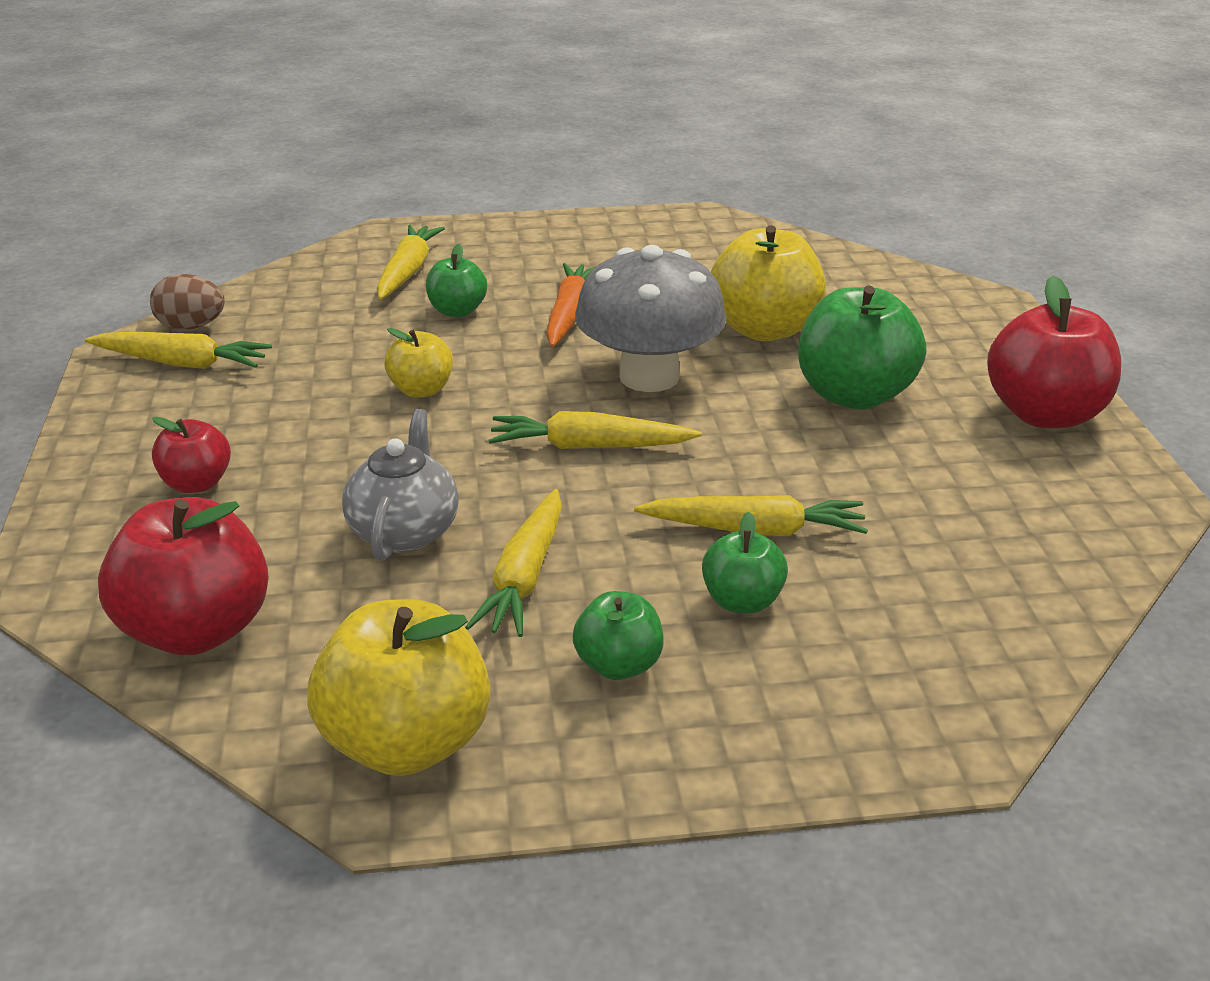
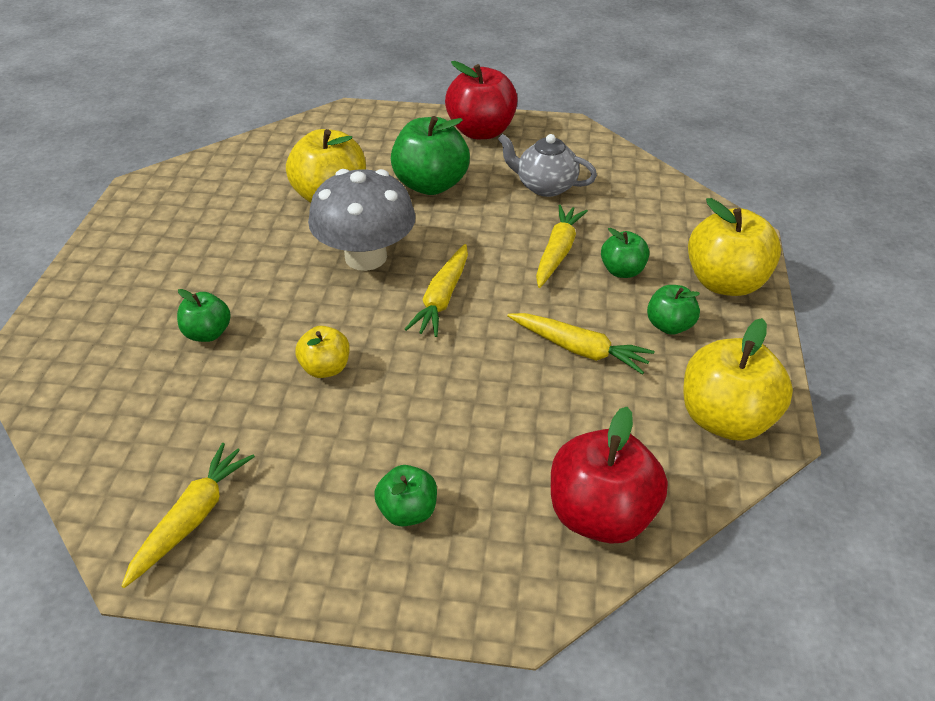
camera: 75 degrees left, 10 degrees up
brown egg [150,274,225,330] -> none
red apple [152,417,231,493] -> green apple [374,465,437,527]
grey teapot [342,409,459,561] -> grey teapot moved to [498,134,597,197]
yellow carrot [377,225,445,300] -> none
orange carrot [546,263,595,347] -> none
none -> yellow apple [688,198,781,296]

